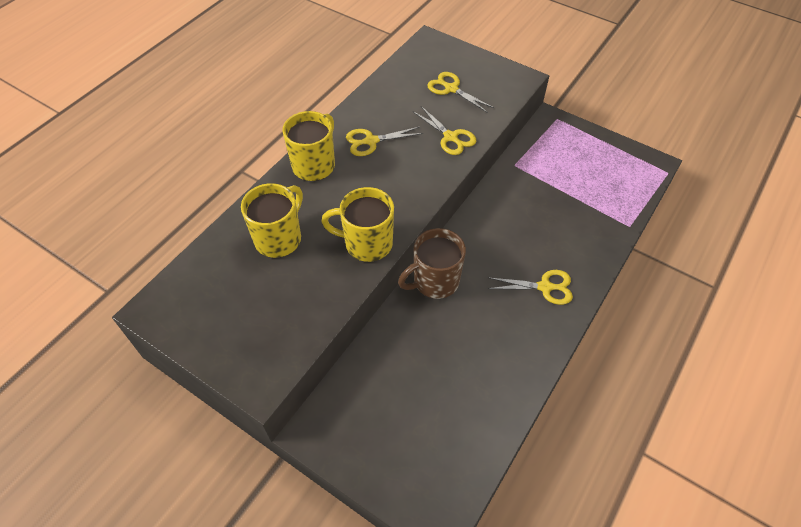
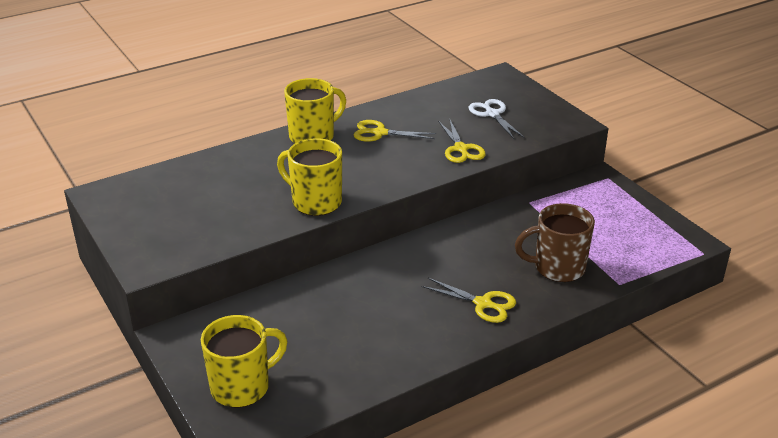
camera: 25 degrees right, 20 degrees down
yellow mug [241,183,303,258] -> yellow mug moved to [201,315,287,408]
brown mug [398,228,466,299] -> brown mug moved to [515,203,595,282]
yellow scissors [427,72,494,113] -> white scissors [469,99,525,139]

